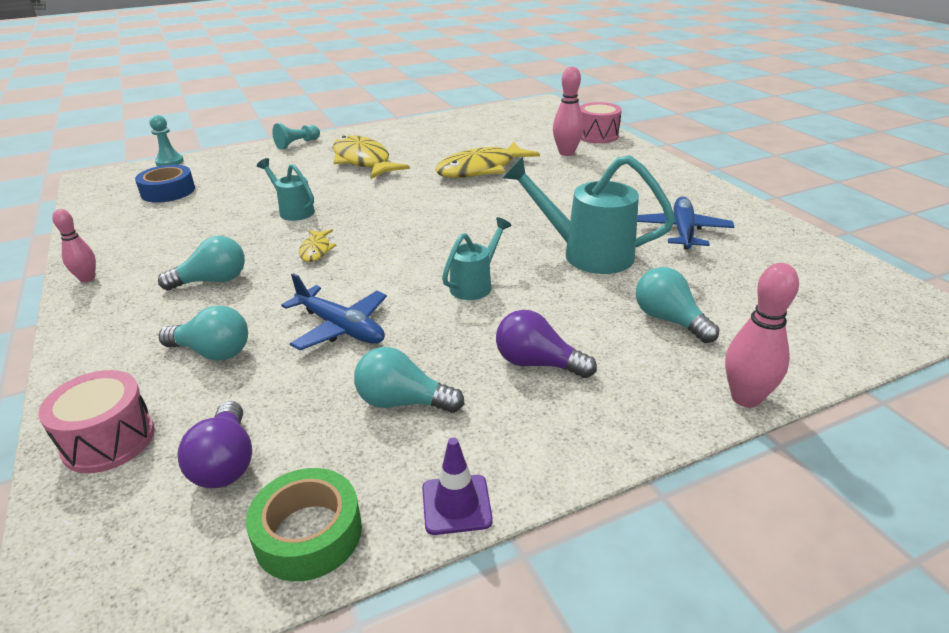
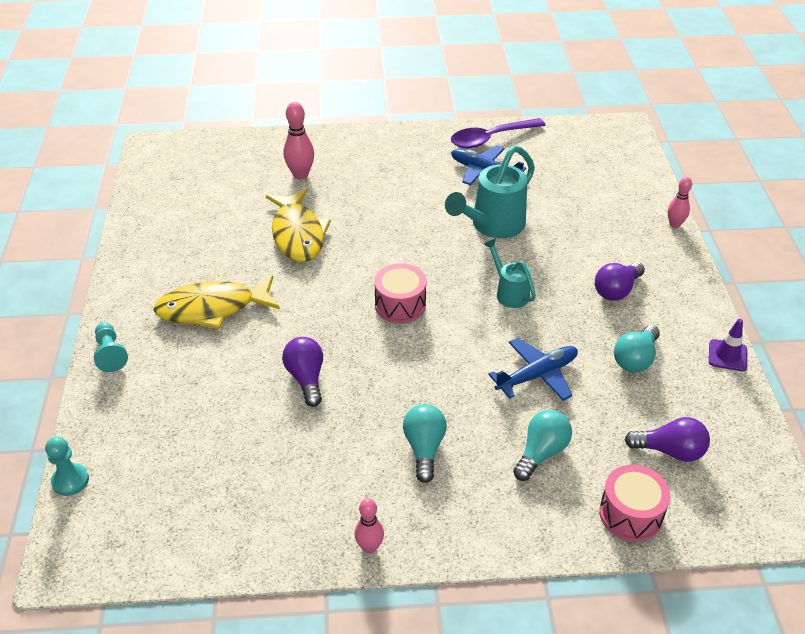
camera: 70 degrees left, 10 degrees up
blue tape [135,165,195,203] -> none
green tape [246,468,362,581] -> none
turquoise watering can [257,158,315,221] -> purple light bulb [282,337,323,407]
yellow fish [299,229,336,262] -> none
pink drum [580,102,622,143] -> pink drum moved to [374,263,426,323]
turquoise light bulb [636,267,719,343] -> none
pink bowling pin [725,263,799,408] -> pink bowling pin [668,177,692,228], size x0.66
none -> purple spoon [451,118,546,148]

